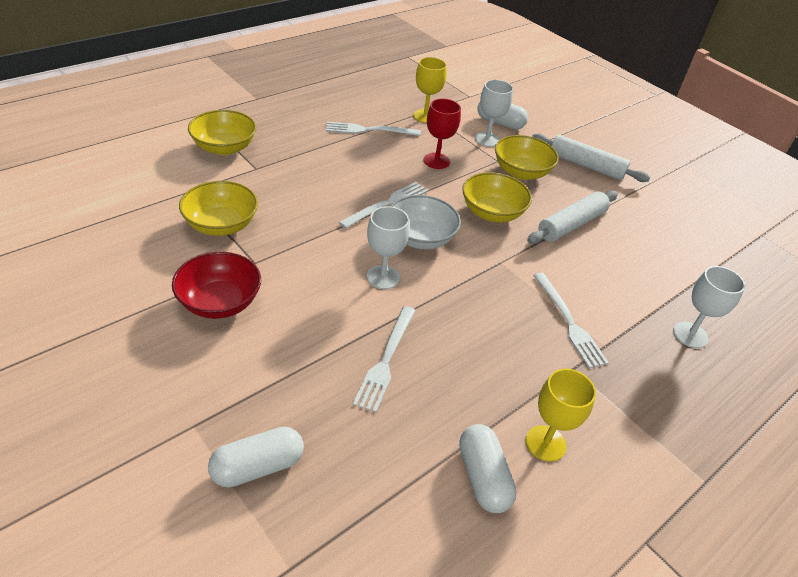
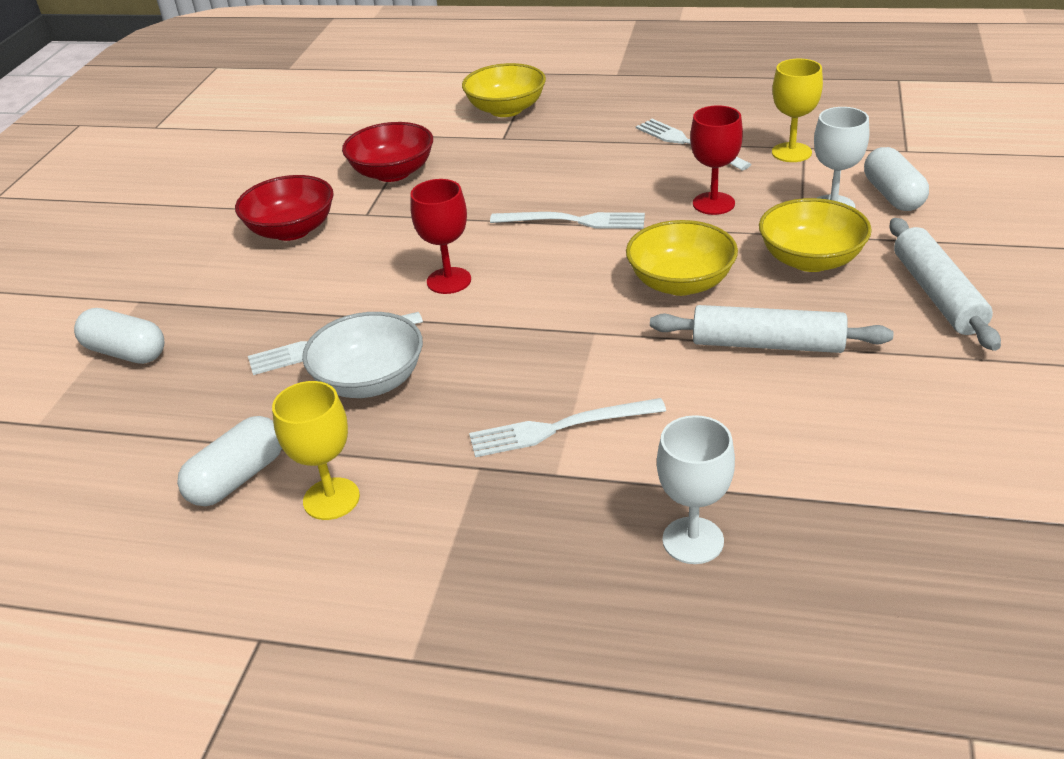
camera: 60 degrees right, 5 degrees down
yellow bowl [179,181,258,236] -> red bowl [342,122,433,182]
white goblet [367,206,410,289] -> red goblet [410,179,471,294]
white bowl [390,195,461,249] -> white bowl moved to [302,312,423,398]
white fork [533,273,609,368] -> white fork turned 45 degrees clockwise [469,398,666,457]

